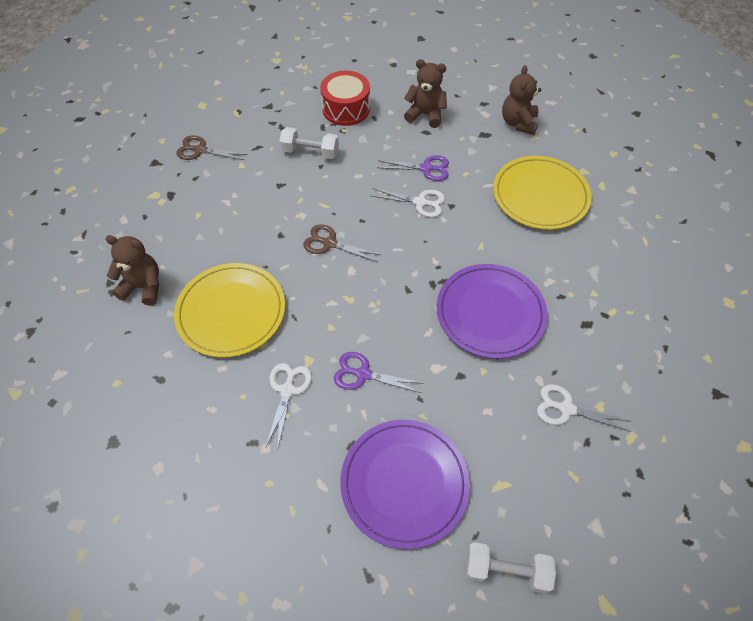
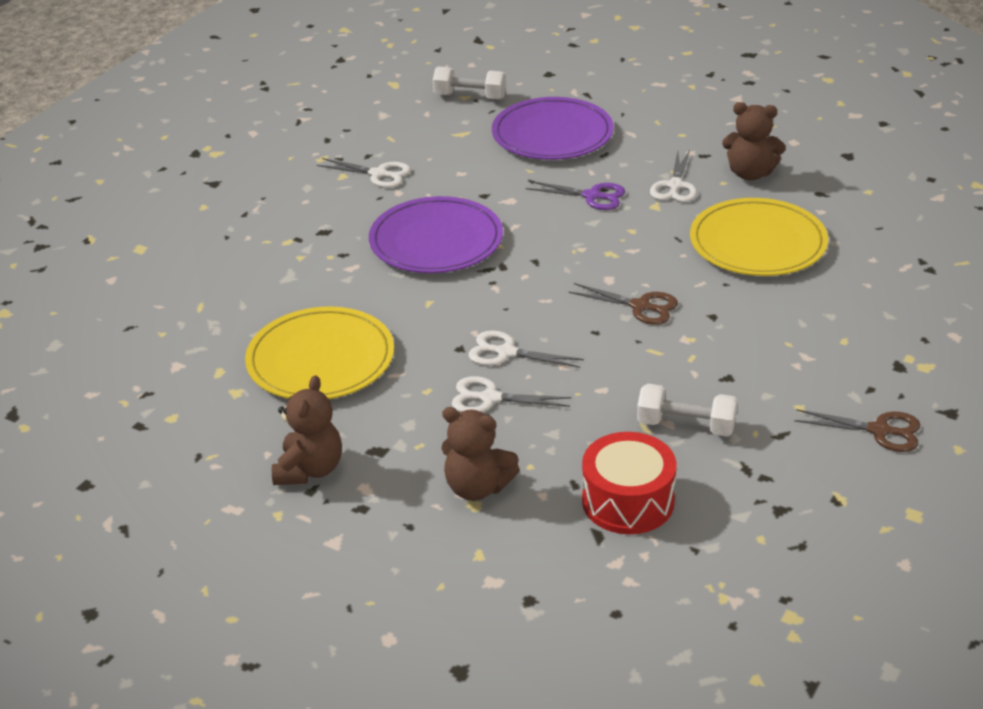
camera: 175 degrees left, 20 degrees down
brown teddy bear [105,235,159,306] -> brown teddy bear moved to [722,102,786,180]
purple scissors [378,155,449,181] -> white scissors [452,376,572,412]

